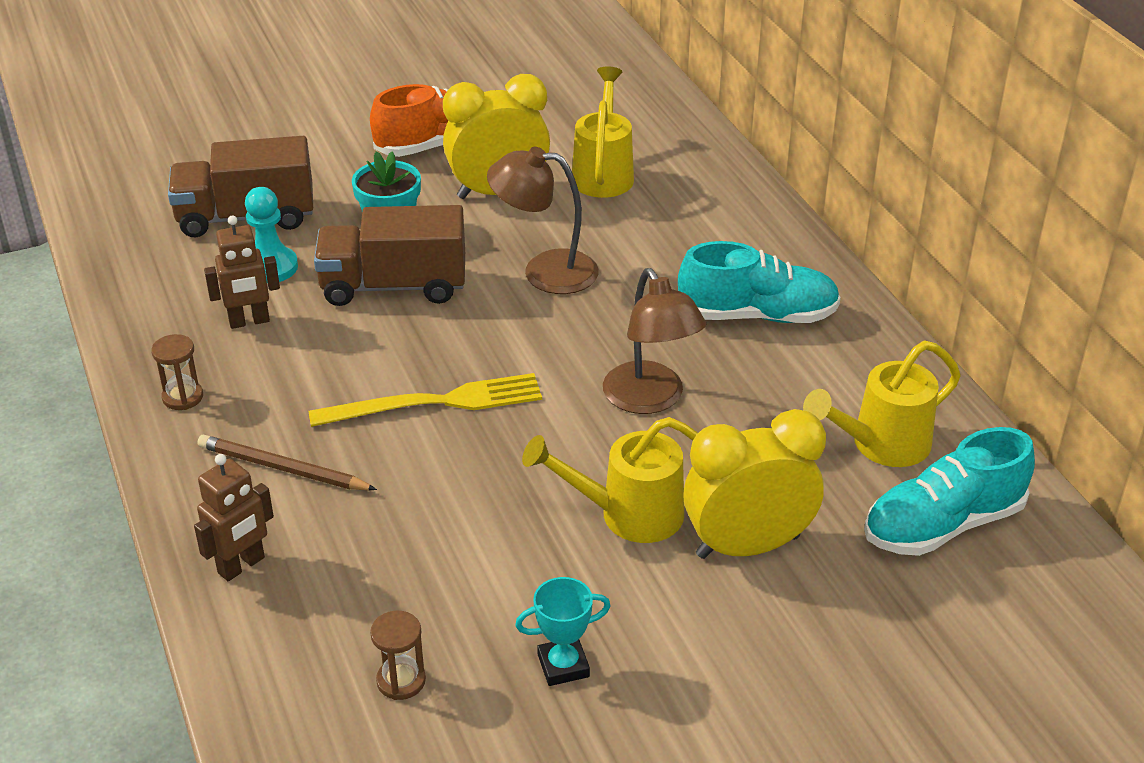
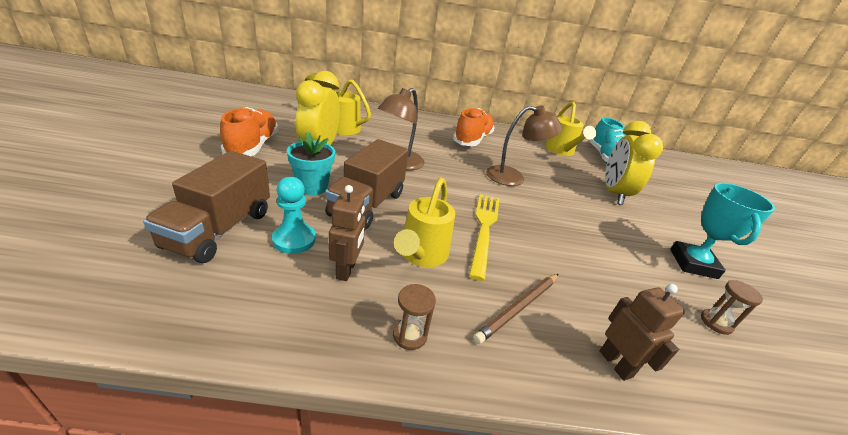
camera: 70 degrees left, 5 degrees down
turquoise trophy [515,577,611,686] -> turquoise trophy [670,183,775,279], size x1.63
yellow watering can [522,417,698,543] -> yellow watering can moved to [394,177,455,267]
turquoise shoe [678,241,841,323] -> orange shoe [453,108,495,146]

